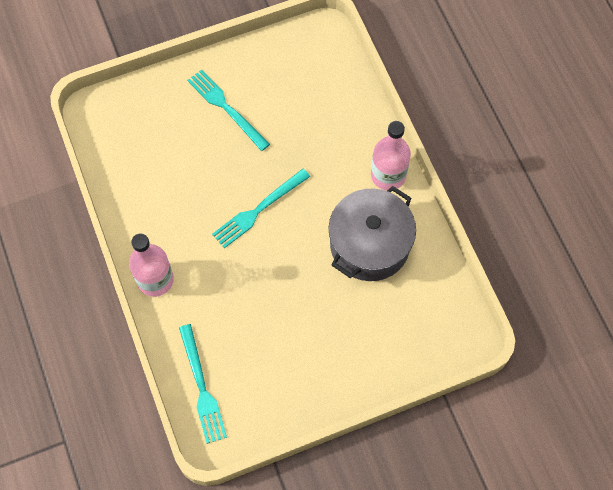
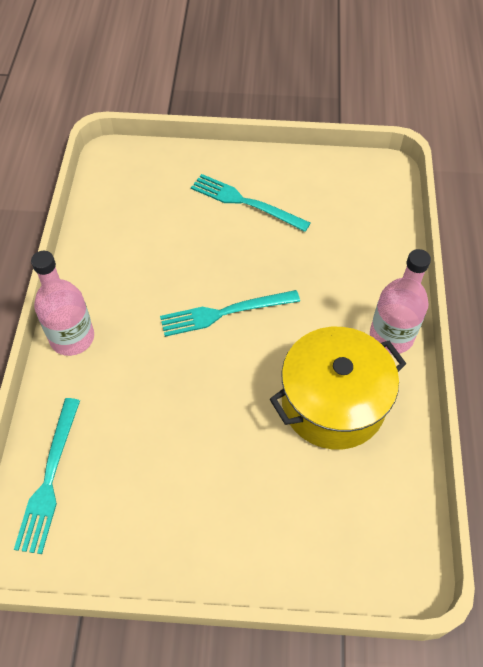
camera: 25 degrees right, 10 degrees down
turquoise fork [187,69,270,151] -> turquoise fork turned 45 degrees counterclockwise [191,174,311,232]
grey pot [329,186,416,281] -> yellow pot [270,327,406,449]

